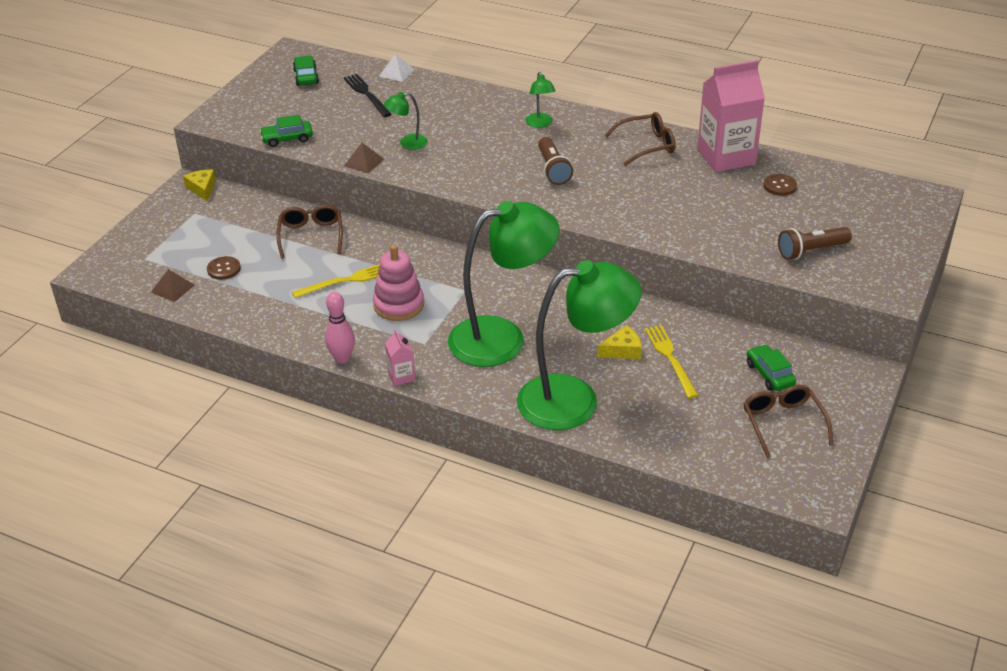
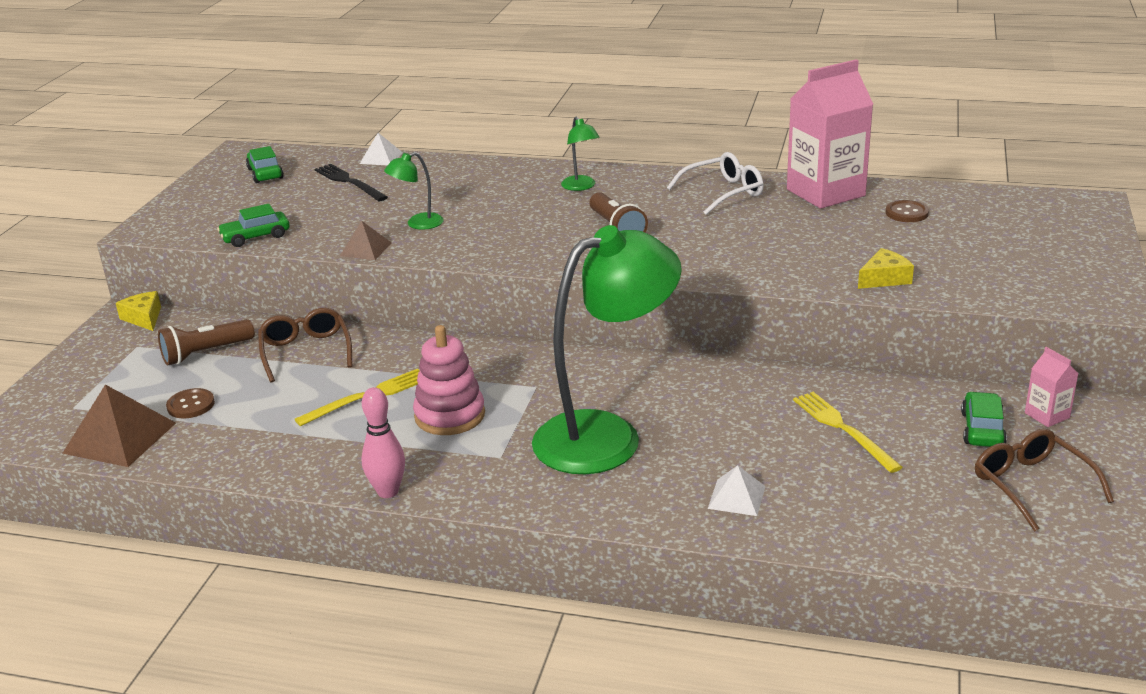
camera: 10 degrees left, 10 degrees down
brown pyramid [151,269,195,302] -> brown pyramid [62,385,176,467], size x1.77
pink carton [385,329,416,386] -> pink carton moved to [1025,347,1079,427]
green lamp [517,260,641,430] -> white pyramid [708,465,766,516]
yellow cheese [598,325,642,359] -> yellow cheese moved to [858,248,914,289]
brown glasses [605,112,675,166] -> white glasses [667,152,764,215]
green car [747,344,796,391] -> green car turned 45 degrees clockwise [961,392,1007,447]
brown flashlight [778,227,852,260] -> brown flashlight moved to [158,319,255,366]

